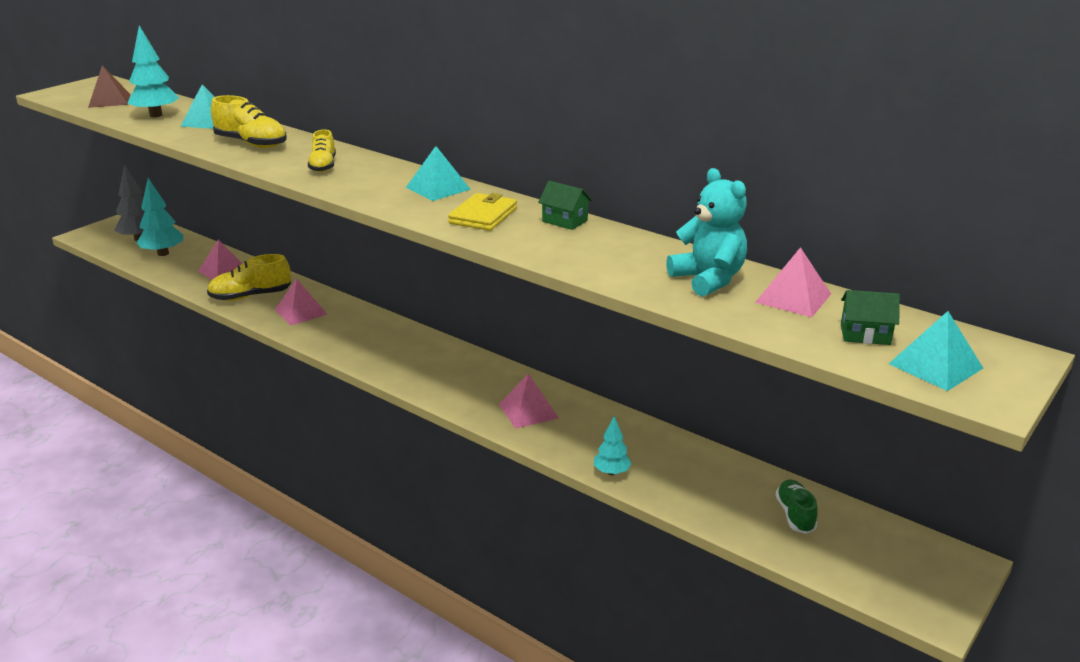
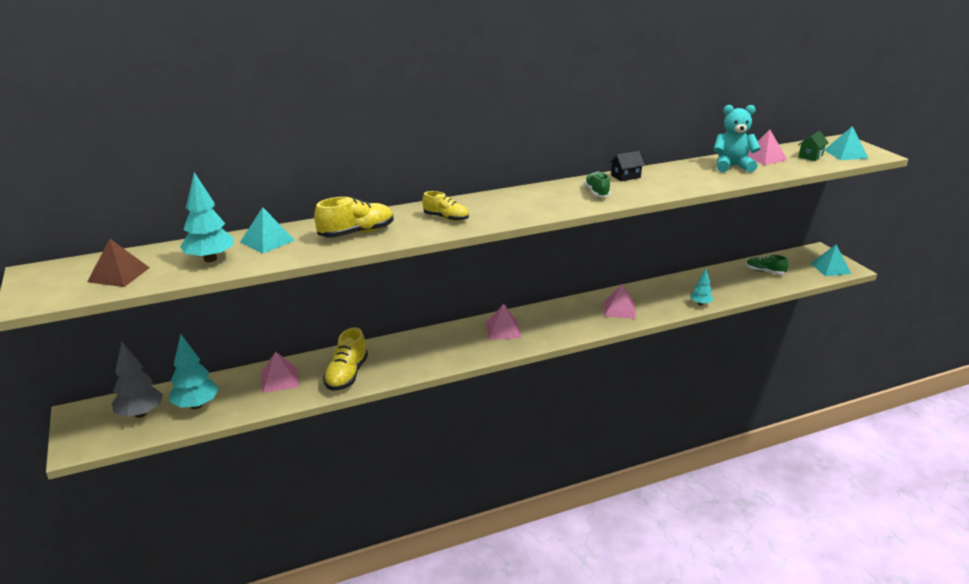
camera: 60 degrees left, 0 degrees up
pink pyramid [275,279,328,326] -> pink pyramid moved to [486,304,521,340]
turquoise pyramid [406,146,471,201] -> turquoise pyramid moved to [810,245,851,276]
yellow wallet [448,193,517,231] -> green shoe [584,172,610,197]
green house [538,181,592,230] -> black house [610,151,645,181]

